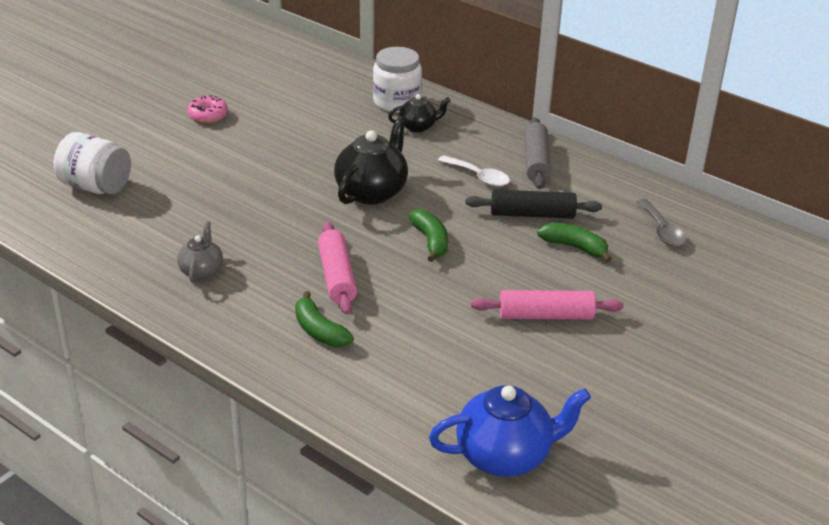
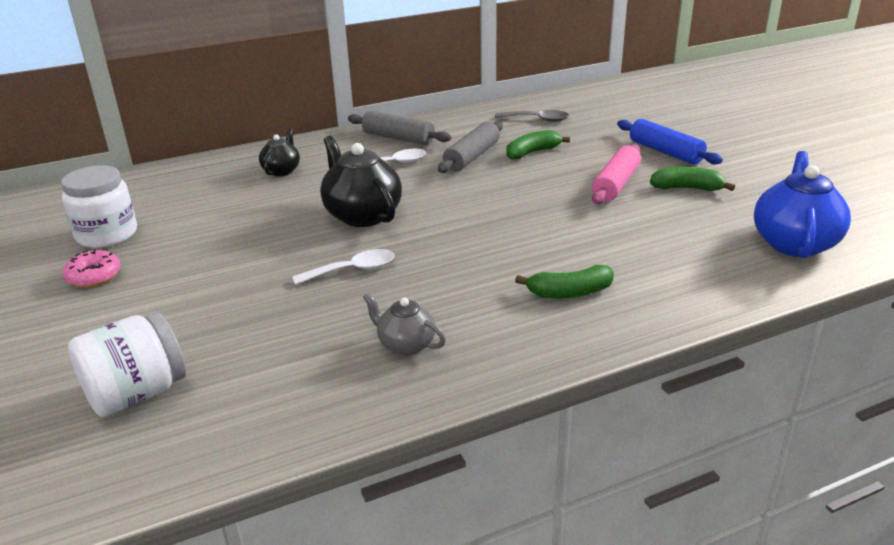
camera: 60 degrees left, 5 degrees down
pink rolling pin [318,222,357,315] -> none
white jar [373,47,422,113] -> white jar moved to [61,165,137,248]
green banana [408,209,448,262] -> green banana moved to [650,167,735,191]
black rolling pin [465,190,602,219] -> grey rolling pin [438,121,503,173]
none -> white spoon [292,249,395,285]
none -> blue rolling pin [617,119,723,165]

